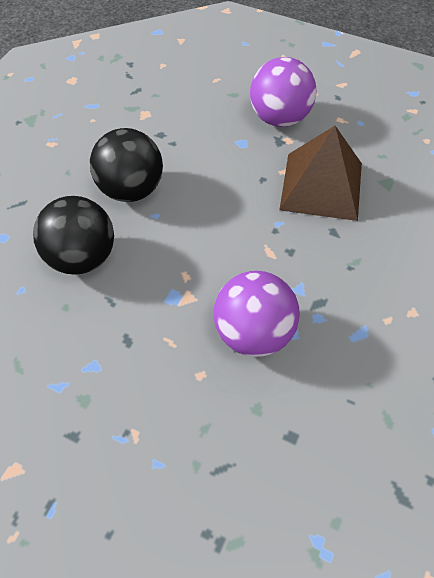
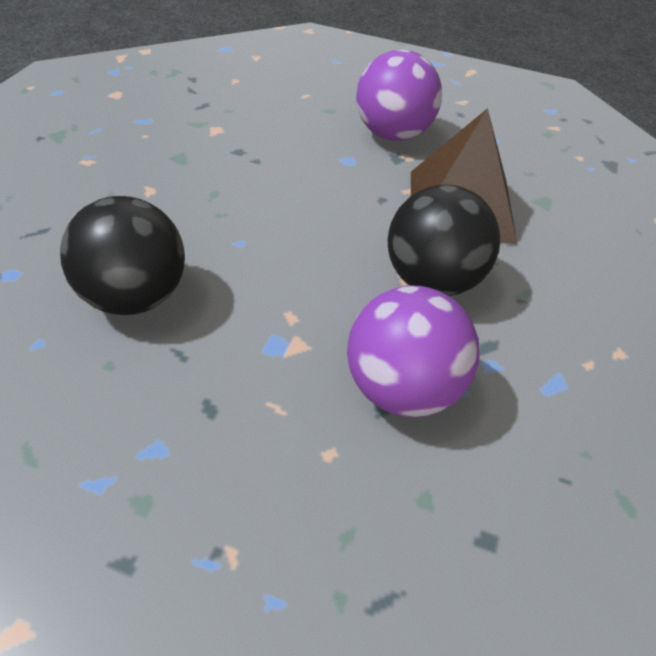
camera: 10 degrees left, 10 degrees down
black ball [90,128,163,202] -> black ball moved to [387,184,500,296]

